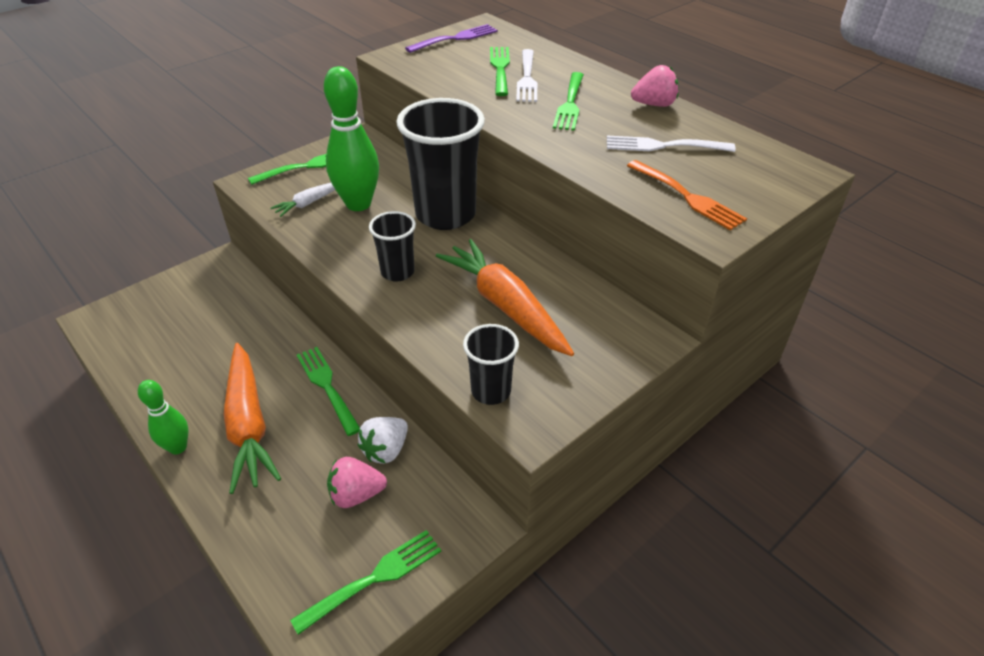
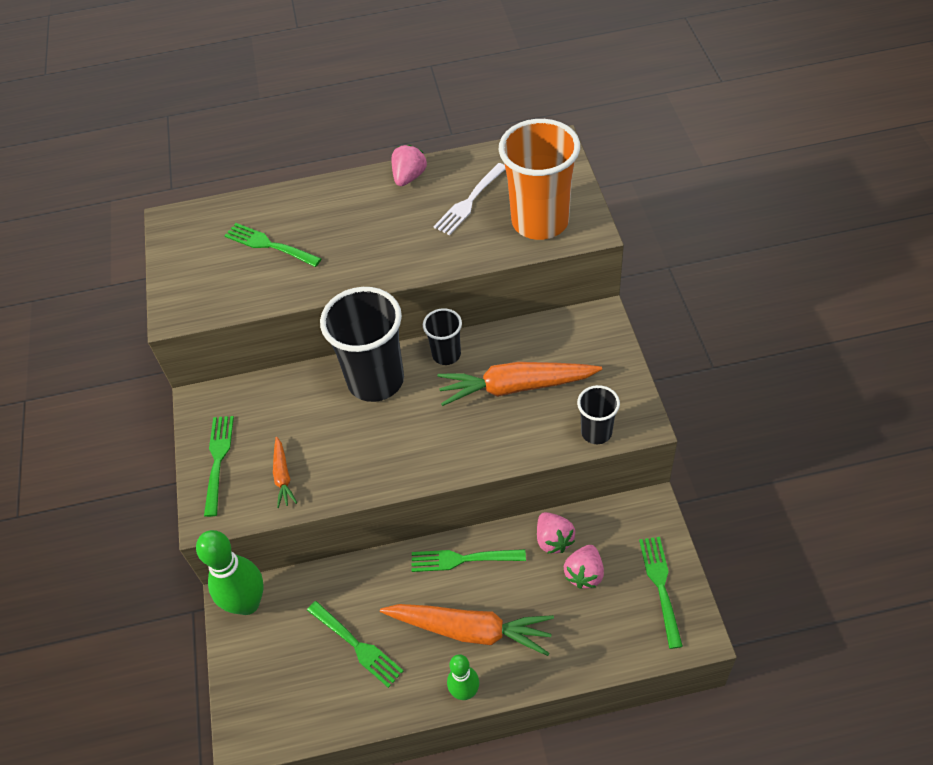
camera: 55 degrees left, 10 degrees up
white carrot [270,183,335,217] -> orange carrot [273,437,297,508]
green bowling pin [324,66,379,211] -> green bowling pin moved to [196,530,264,615]
white strawberry [358,417,408,464] -> pink strawberry [537,512,575,554]
black cup [369,211,416,282] -> black cup moved to [423,308,462,365]
purple fork [405,24,498,53] -> none
white fork [516,49,537,102] -> none
green fork [553,72,584,131] -> green fork moved to [307,601,403,688]
orange fork [627,160,747,230] -> orange cup [499,119,580,240]

